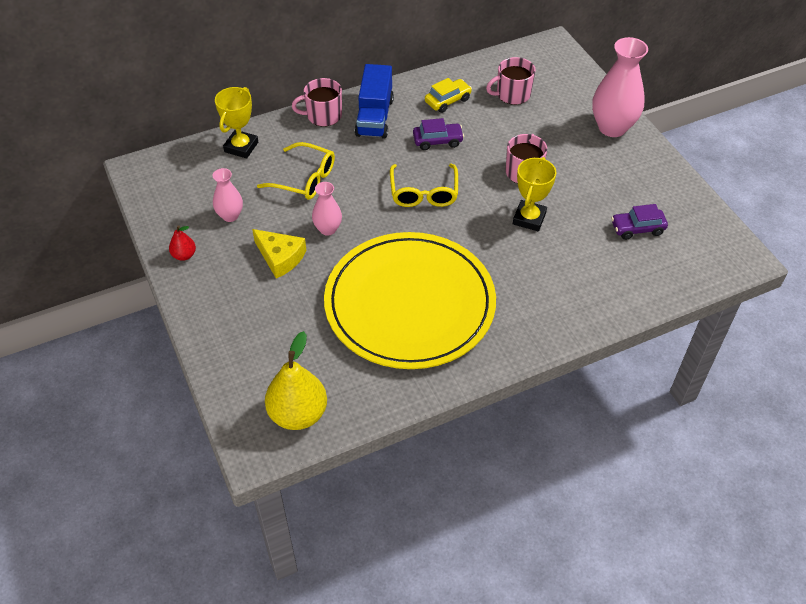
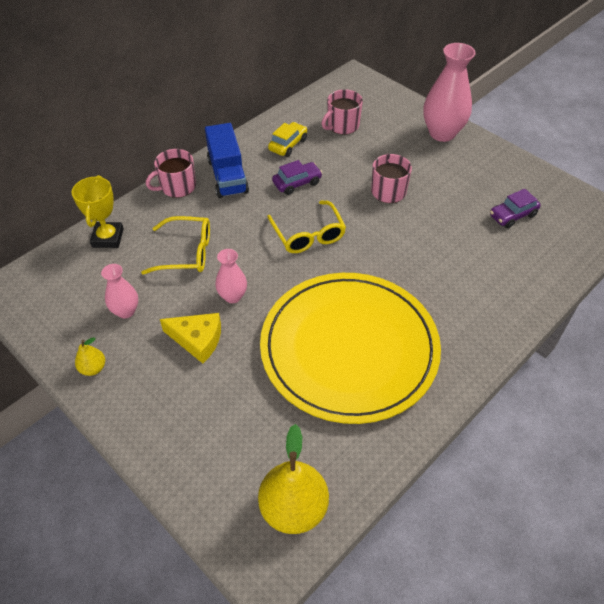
camera: 20 degrees left, 0 degrees up
red pear [169,225,196,261] -> yellow pear [75,338,105,376]
yellow trophy [513,157,557,231] -> none

